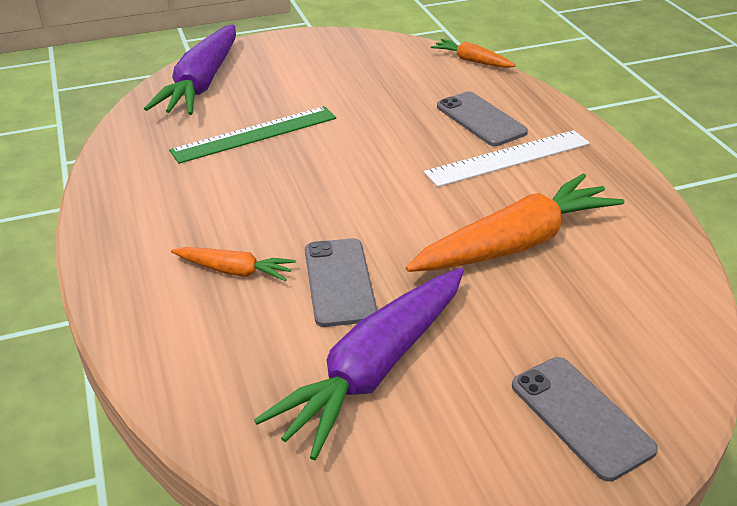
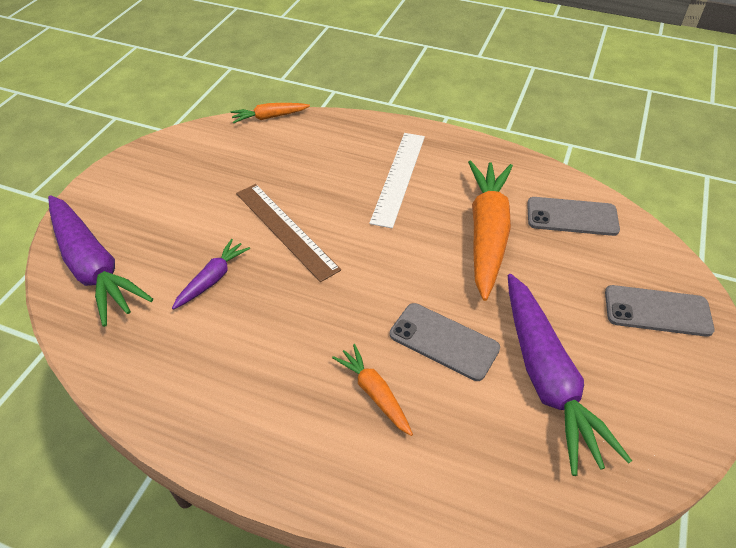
camera: 50 degrees left, 10 degrees up
green ruler [169,106,336,164] -> purple carrot [172,239,250,310]
orange carrot [171,247,295,281] -> orange carrot turned 90 degrees counterclockwise [332,344,413,436]
grey phone [437,91,528,146] -> grey phone moved to [527,197,620,236]
none -> brown ruler [236,184,341,282]

